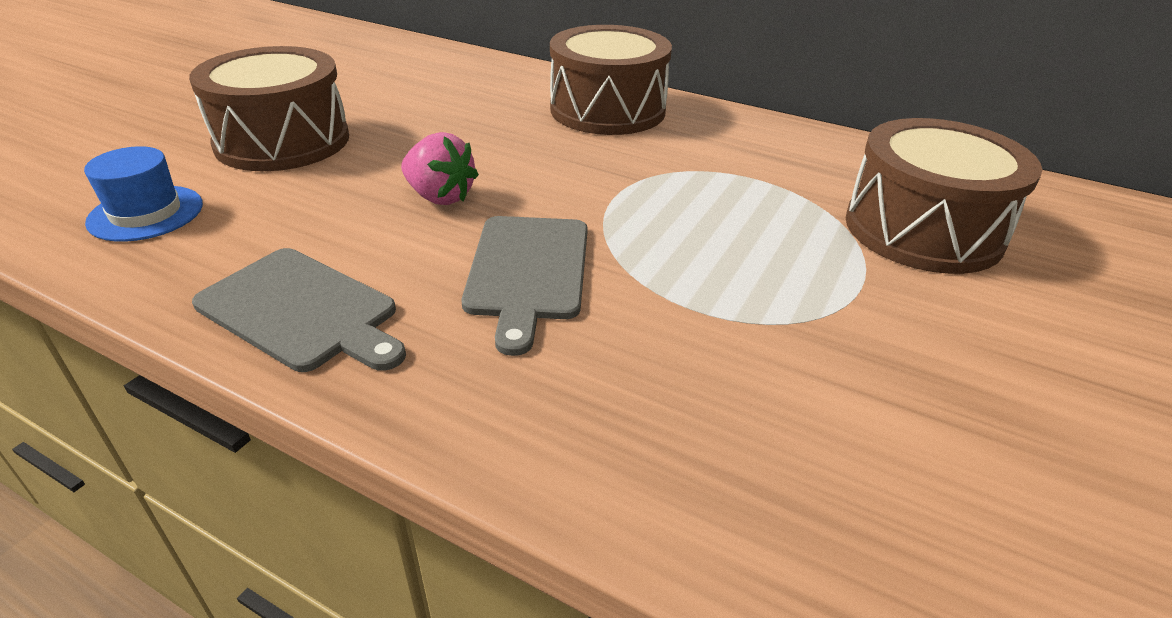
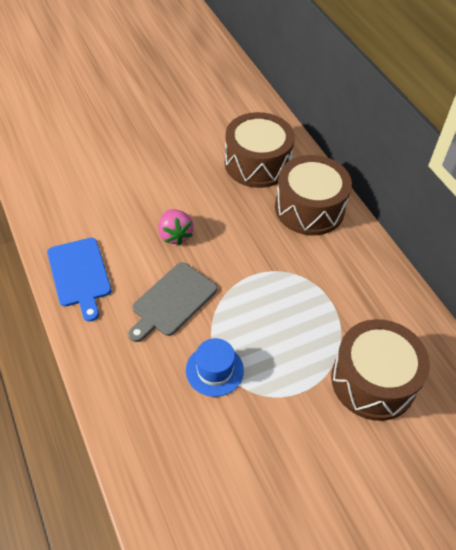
camera: 35 degrees right, 15 degrees up
blue hat [84,146,203,242] -> blue hat moved to [186,338,244,397]
brown drum [189,46,349,171] -> brown drum moved to [225,112,295,188]
grey cutting board [192,248,406,372] -> blue cutting board [47,238,111,322]

